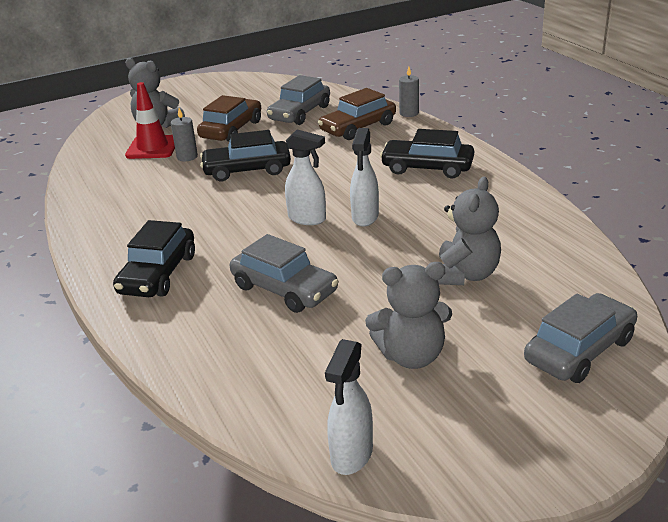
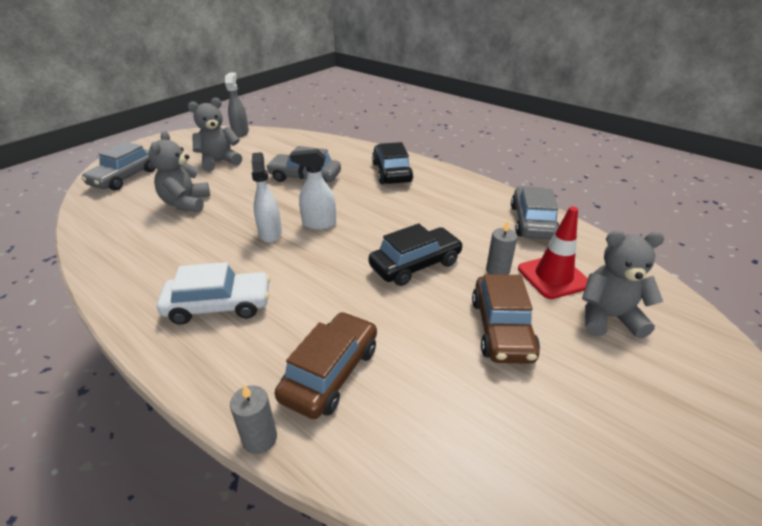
camera: 155 degrees right, 5 degrees up
grey car [267,75,330,125] -> grey car moved to [511,186,559,240]
white spray bottle [325,339,373,475] -> grey spray bottle [225,73,249,137]
black car [380,129,474,179] -> white car [157,262,270,325]

